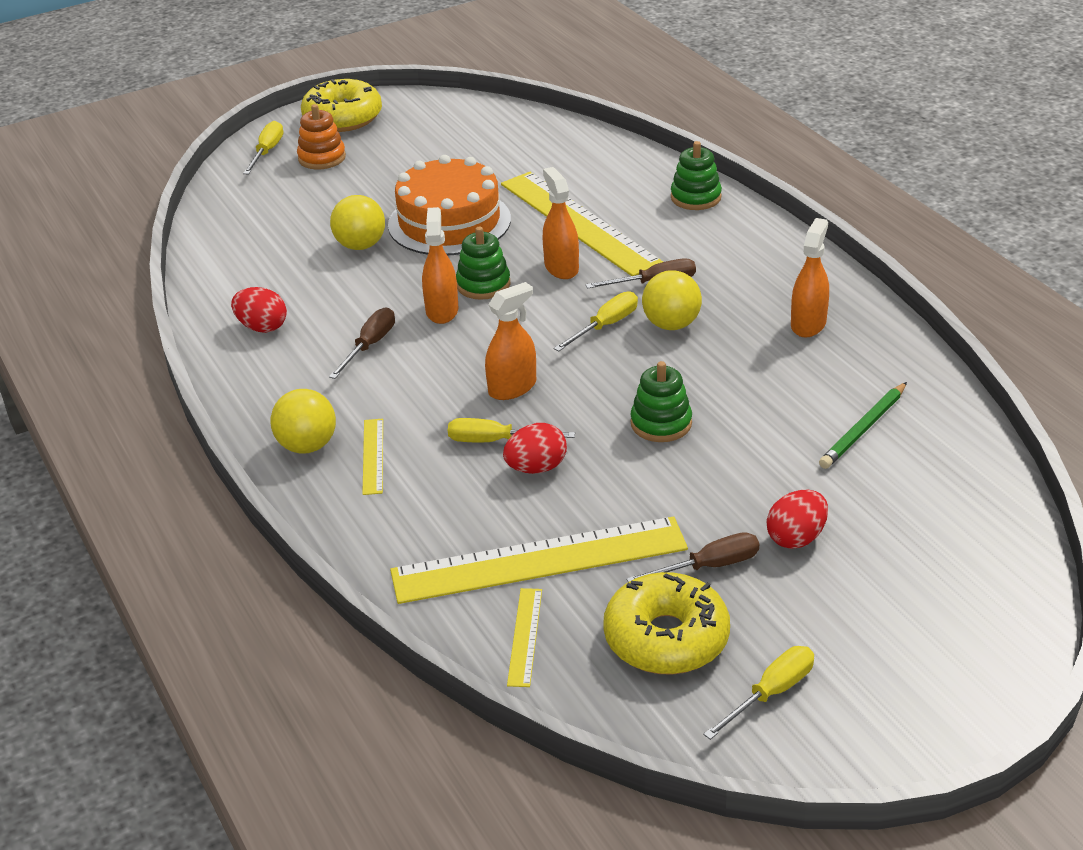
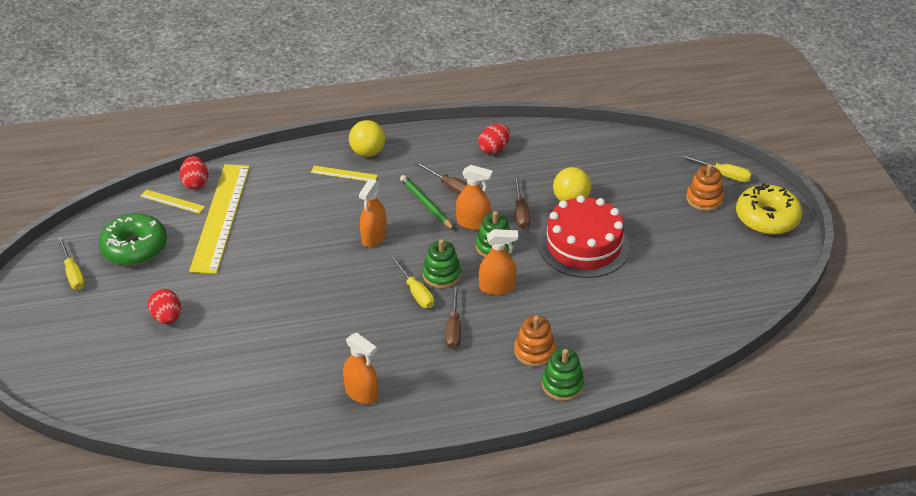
camera: 105 degrees right, 5 degrees up
orange cake [388,155,511,255] -> red cake [539,195,630,278]
yellow screwdriver [448,418,575,442] -> none
orange spray bottle [485,282,536,400] -> orange spray bottle turned 45 degrees clockwise [359,179,387,247]
yellow ruler [501,172,663,276] -> none
red egg [503,423,567,474] -> red egg moved to [180,156,208,189]
yellow donut [603,572,730,675] -> green donut [99,213,167,266]
brown screwdriver [626,532,759,582] -> brown screwdriver moved to [514,176,530,229]
green stacking toy [631,361,692,442] -> green stacking toy moved to [422,239,461,288]
yellow ball [642,270,702,330] -> none
green pencil [819,382,907,469] -> green pencil moved to [400,175,454,230]
none -> orange stacking toy [514,315,556,367]

